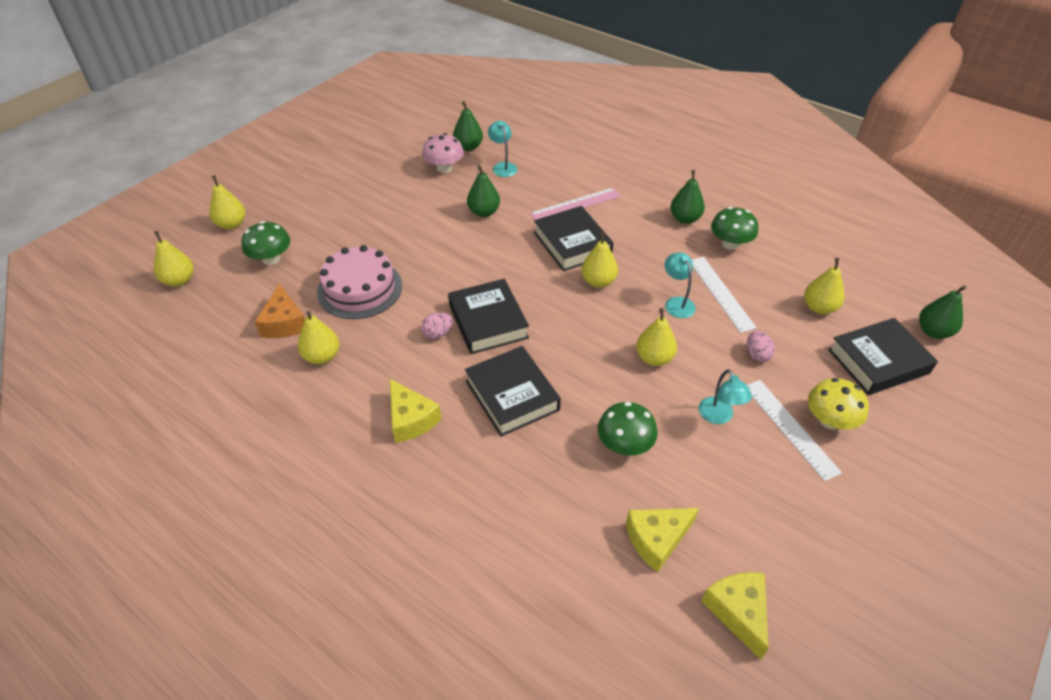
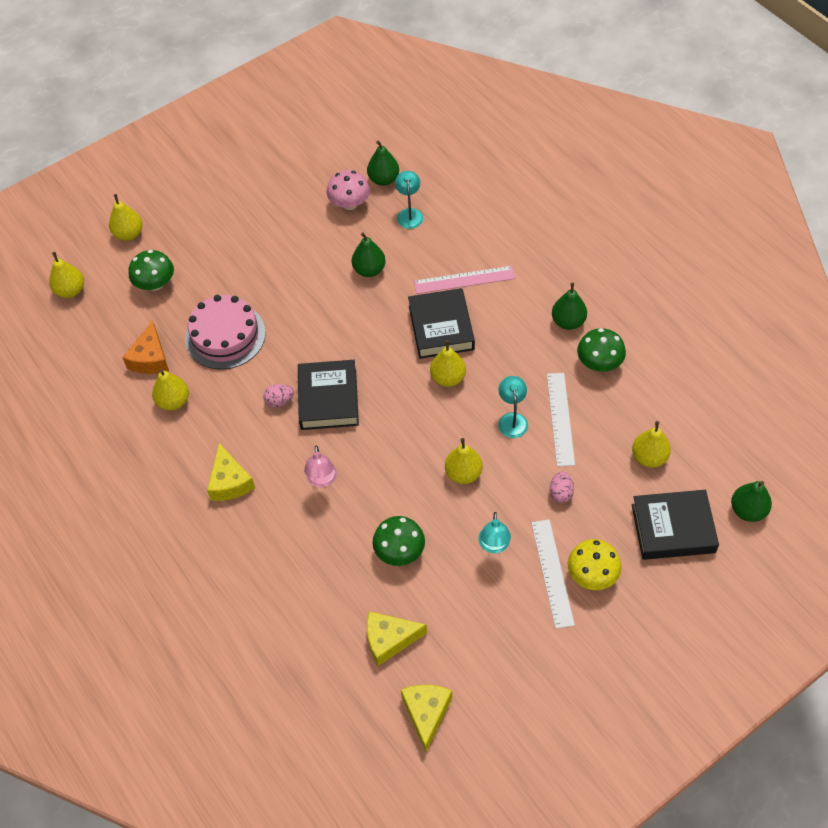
camera: 20 degrees right, 10 degrees up
black book [465,346,561,437] -> pink lamp [304,445,337,487]

